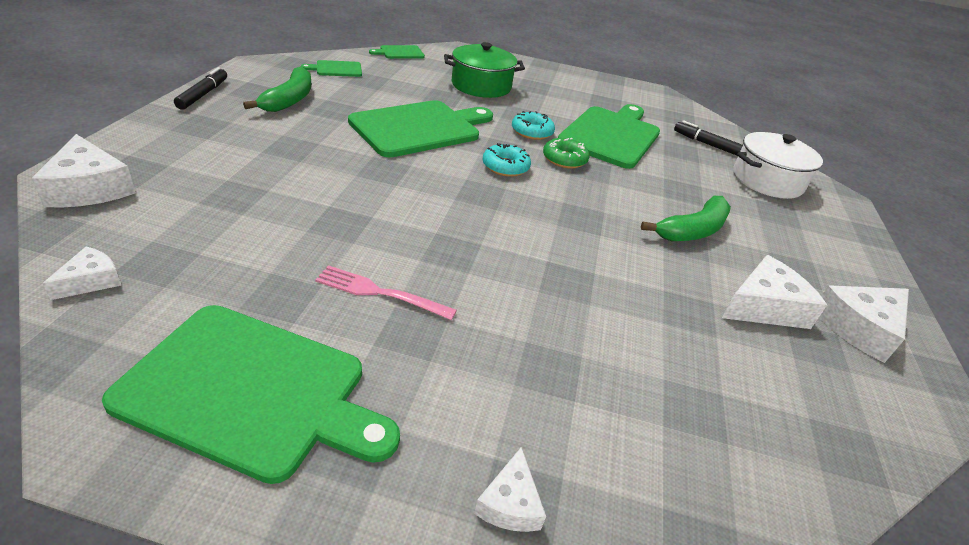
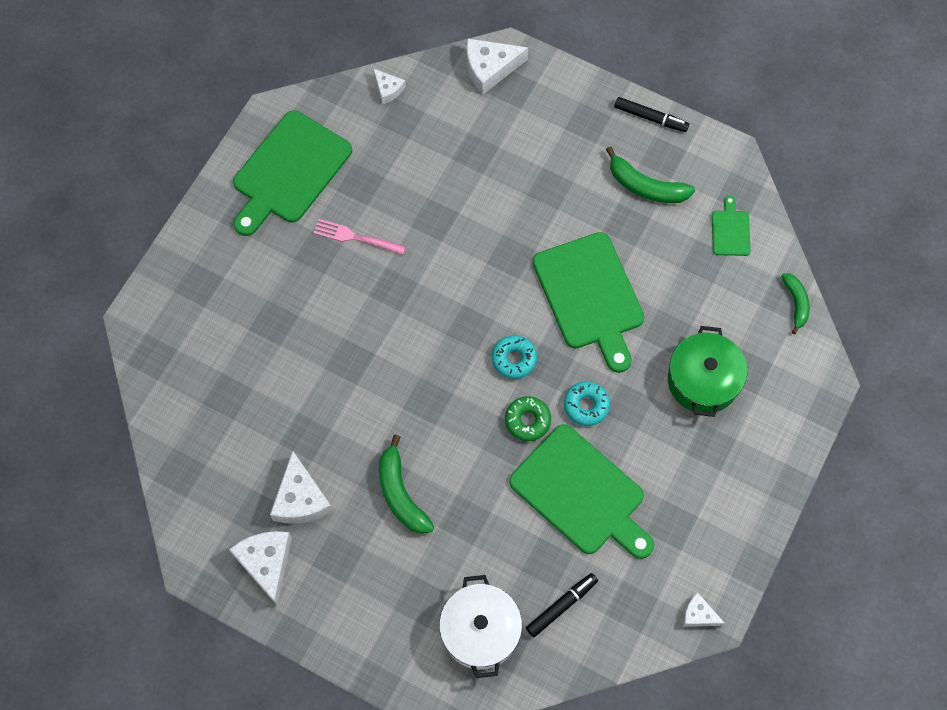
camera: 110 degrees right, 30 degrees up
pink fork [315,265,457,320] -> pink fork turned 105 degrees counterclockwise [313,219,406,255]
green cutting board [369,45,425,59] -> green banana [781,273,810,334]
white cheese [474,447,546,532] -> white cheese moved to [683,593,725,627]

